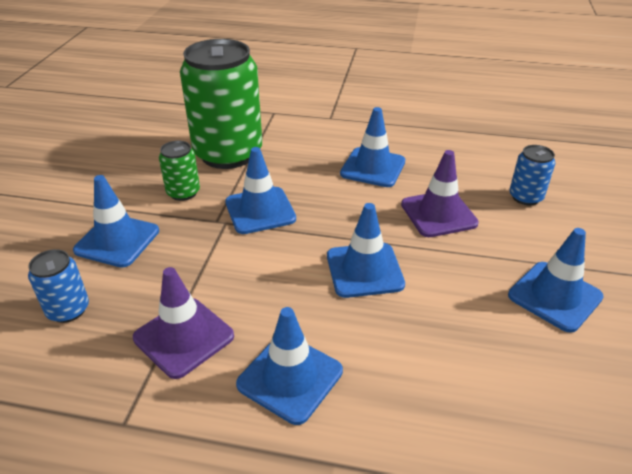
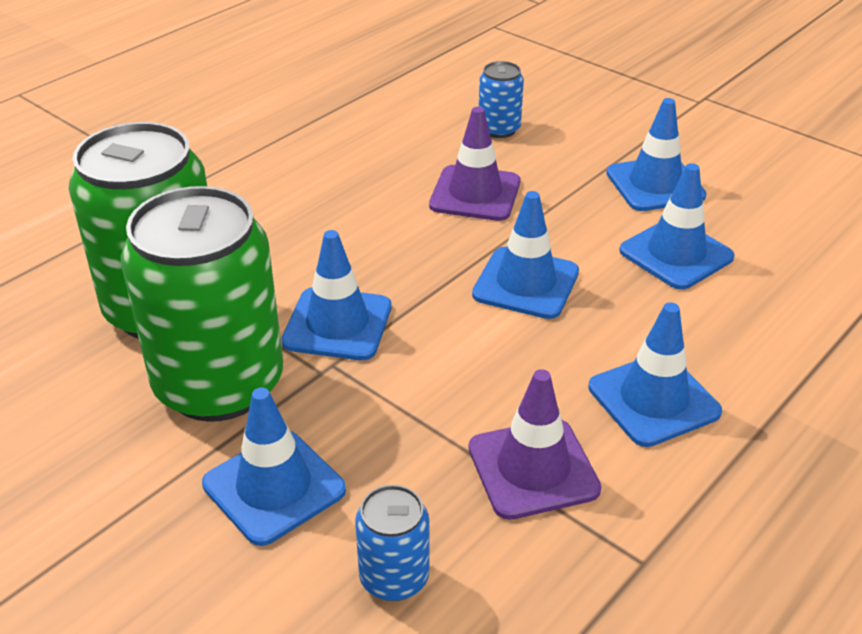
camera: 60 degrees left, 0 degrees up
green can [159,141,200,201] -> green can [121,186,283,422], size x2.24
blue traffic cone [340,107,405,187] -> blue traffic cone moved to [619,163,735,290]

